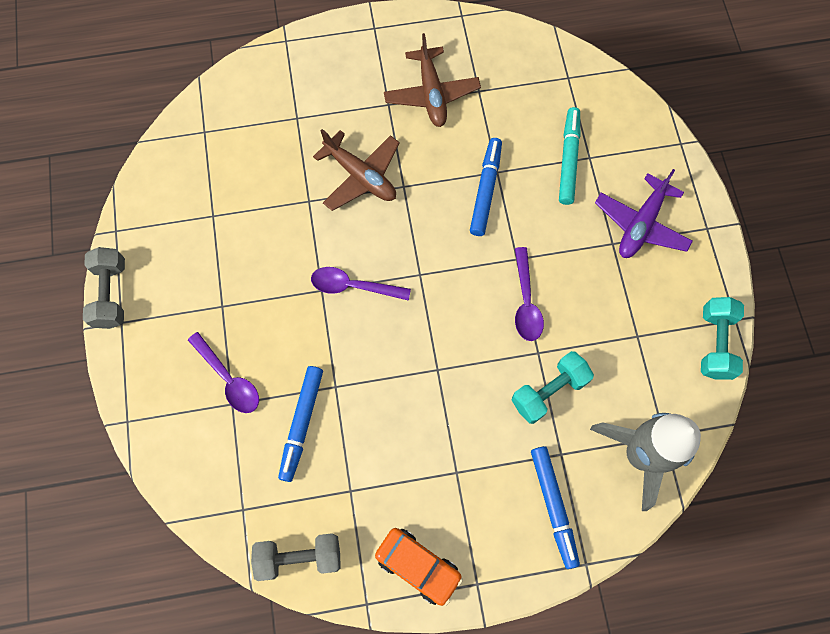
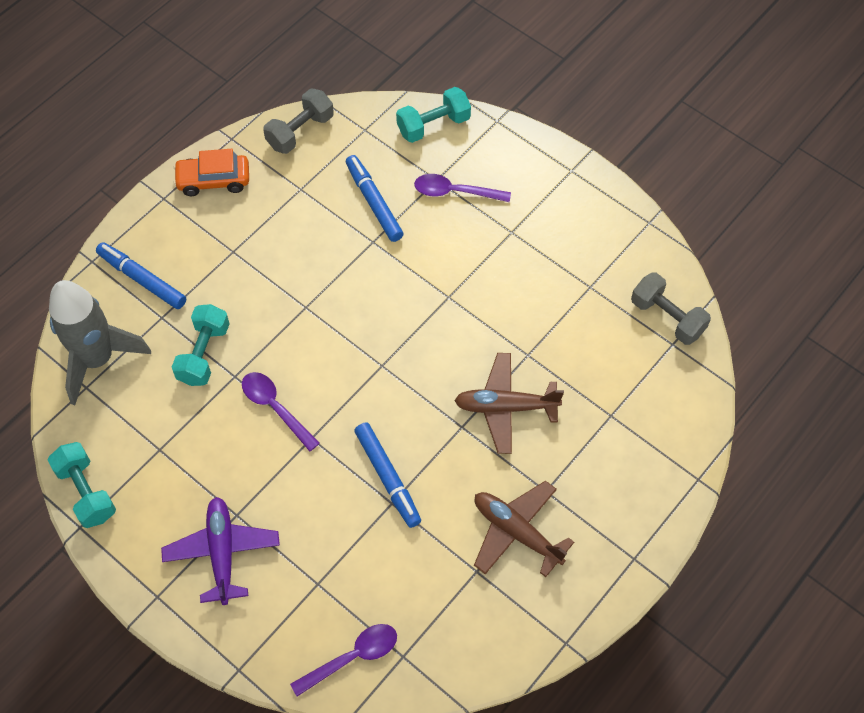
camera: 140 degrees right, 10 degrees down
grey dumbbell [83,247,125,329] -> grey dumbbell moved to [631,273,711,345]
purple spoon [311,267,411,301] -> purple spoon moved to [290,624,397,697]
turquoise marker [559,107,580,205] -> none
none -> turquoise dumbbell [396,87,471,143]

